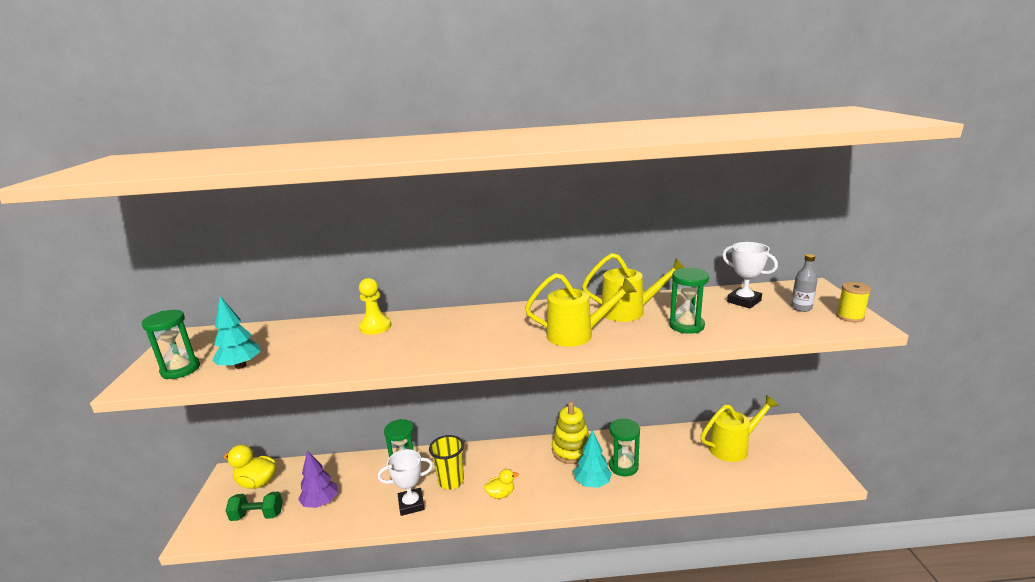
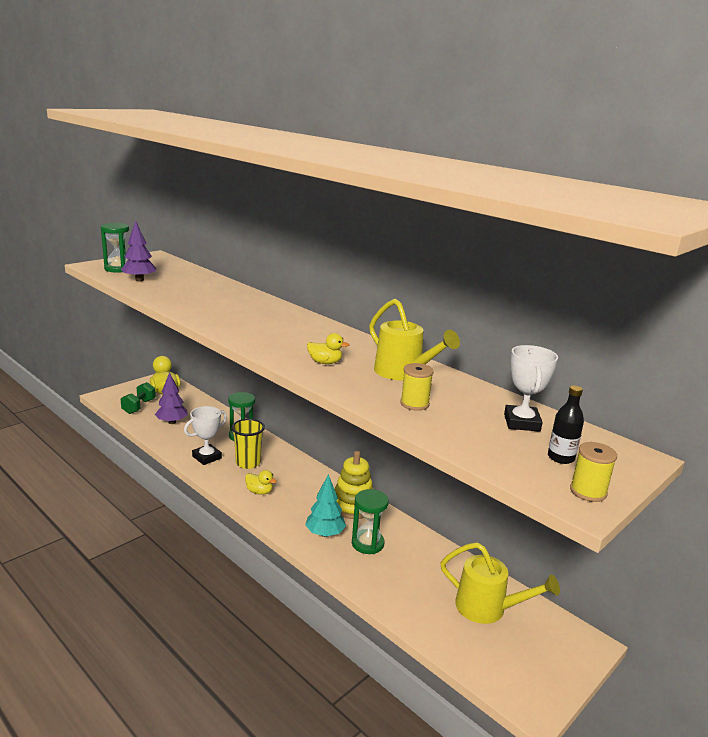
camera: 45 degrees right, 0 degrees up
turquoise tree [212,296,261,369] -> purple tree [121,221,156,281]
green dumbbell [226,491,283,521] -> green dumbbell turned 60 degrees clockwise [121,382,156,414]
yellow pawn [359,278,391,335] -> none
white trophy [378,449,433,516] -> white trophy turned 75 degrees counterclockwise [184,406,227,465]
yellow watering can [525,273,637,347] -> yellow duck [307,333,349,364]
green hourglass [669,268,709,334] -> yellow spool [400,363,434,411]
grey bottle [791,254,818,312] -> black bottle [548,385,584,464]

